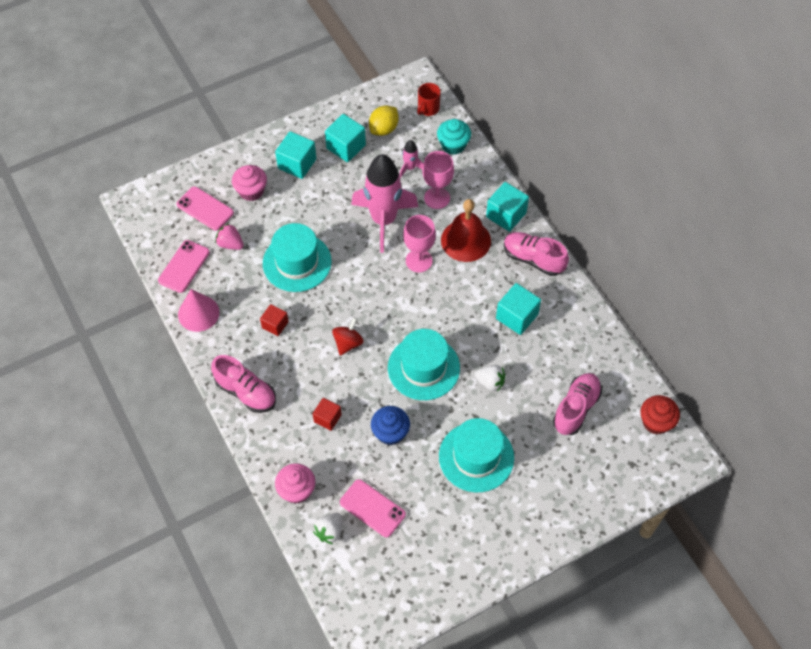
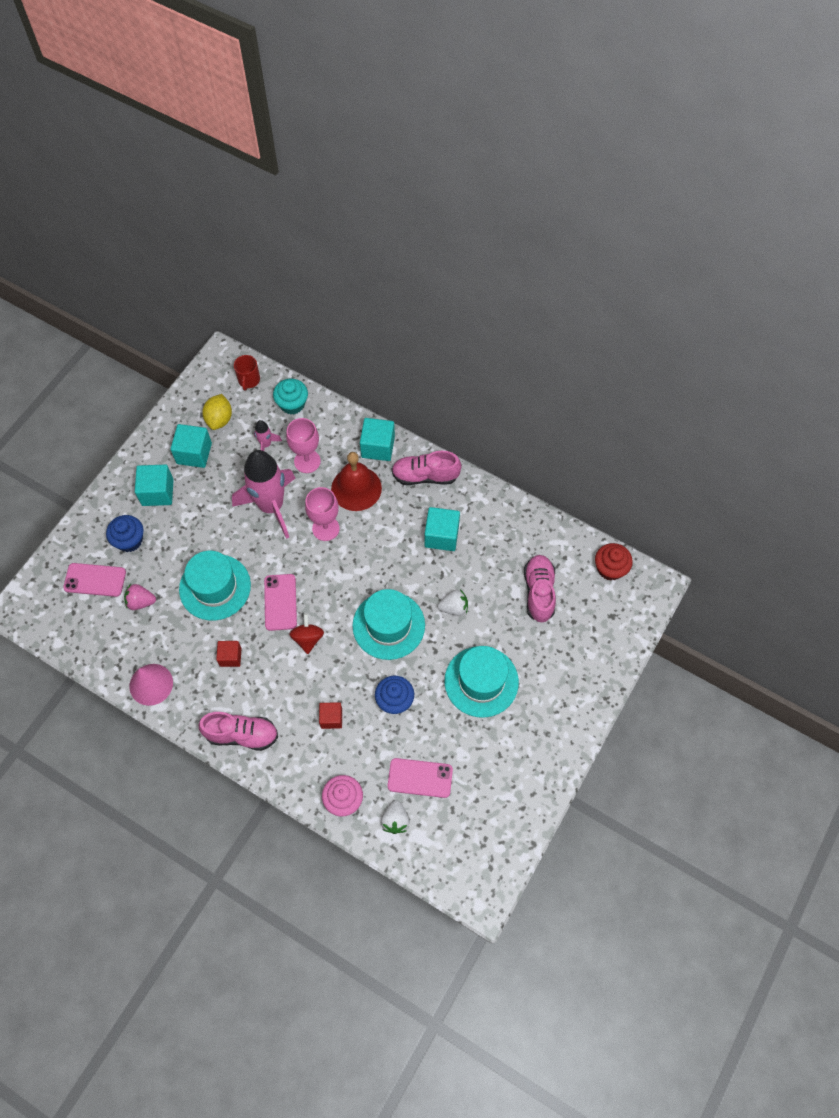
camera: 30 degrees left, 5 degrees up
pink phone [158,240,210,293] -> pink phone moved to [264,574,297,631]
pink cupcake [232,165,267,201] -> blue cupcake [106,515,143,552]

